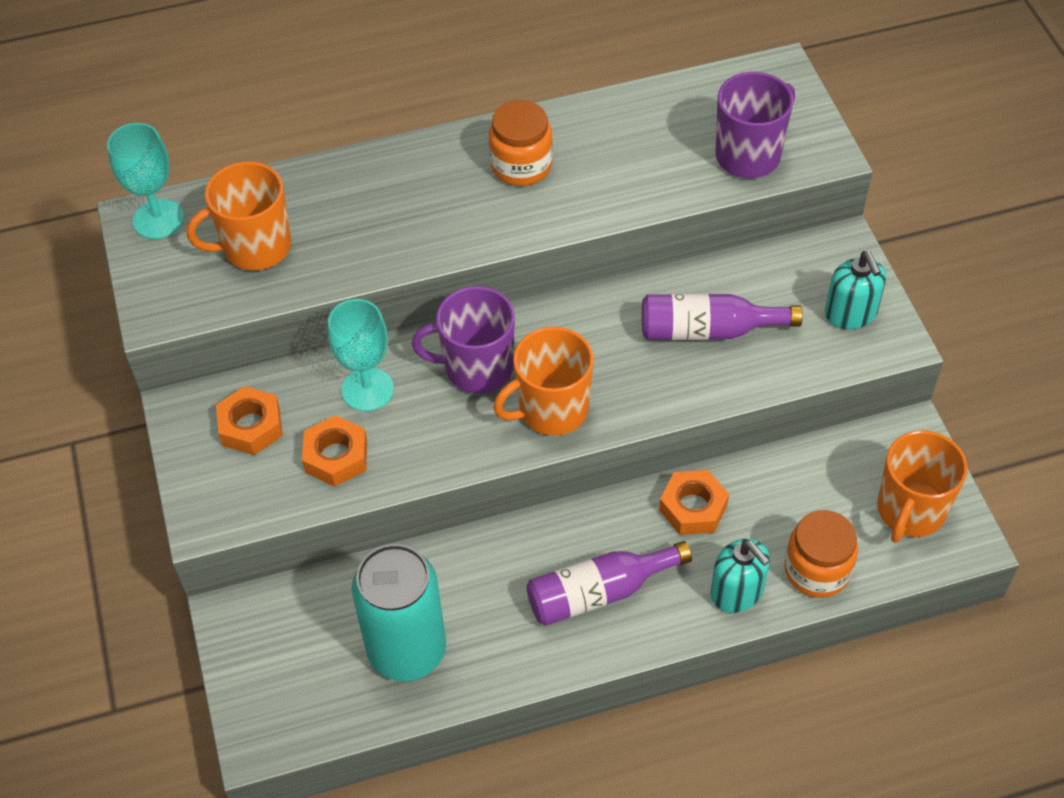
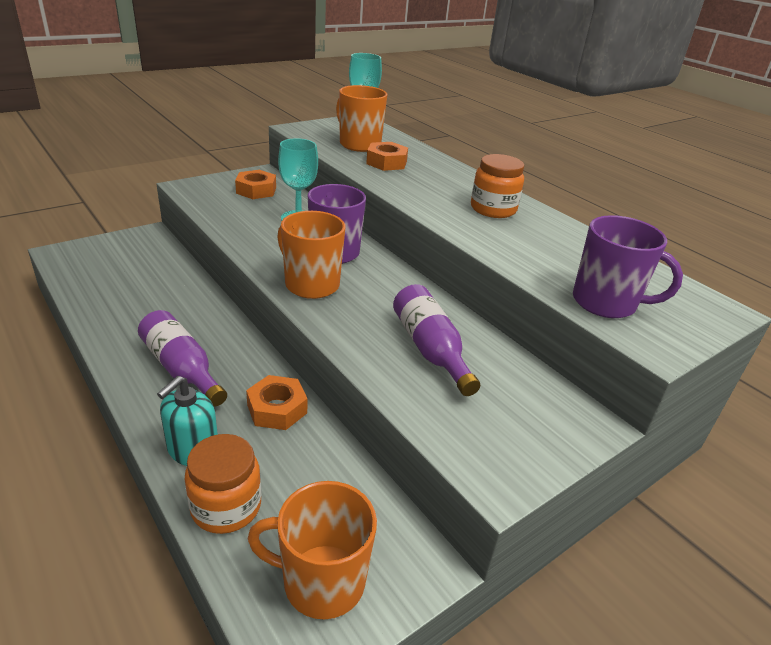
camera: 65 degrees right, 20 degrees down
orange nut [302,415,367,487] -> orange nut moved to [366,142,408,171]
turquoise can [352,544,446,681] -> none
turquoise soap dispenser [825,251,886,329] -> none

